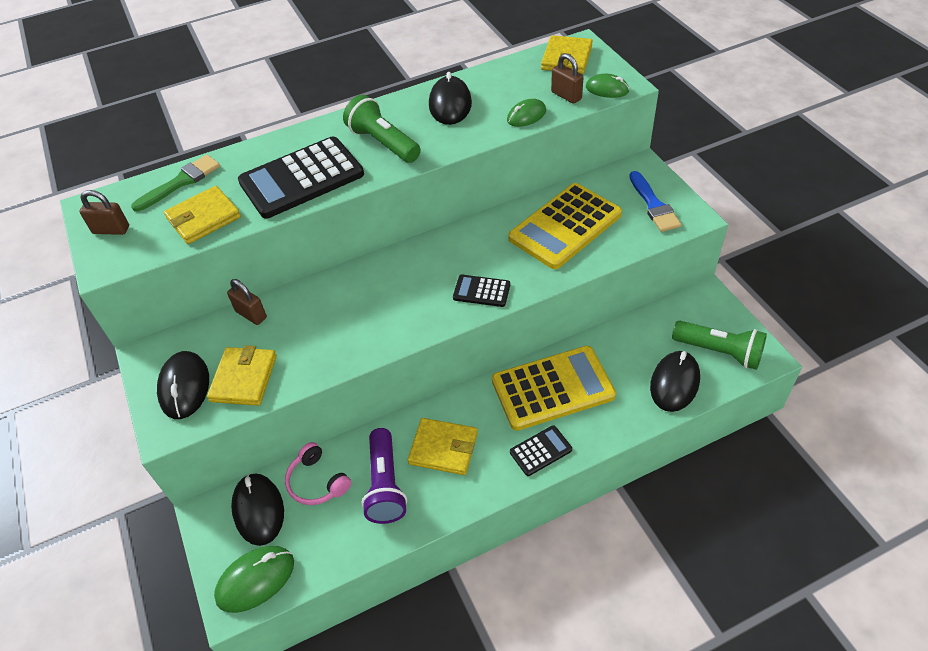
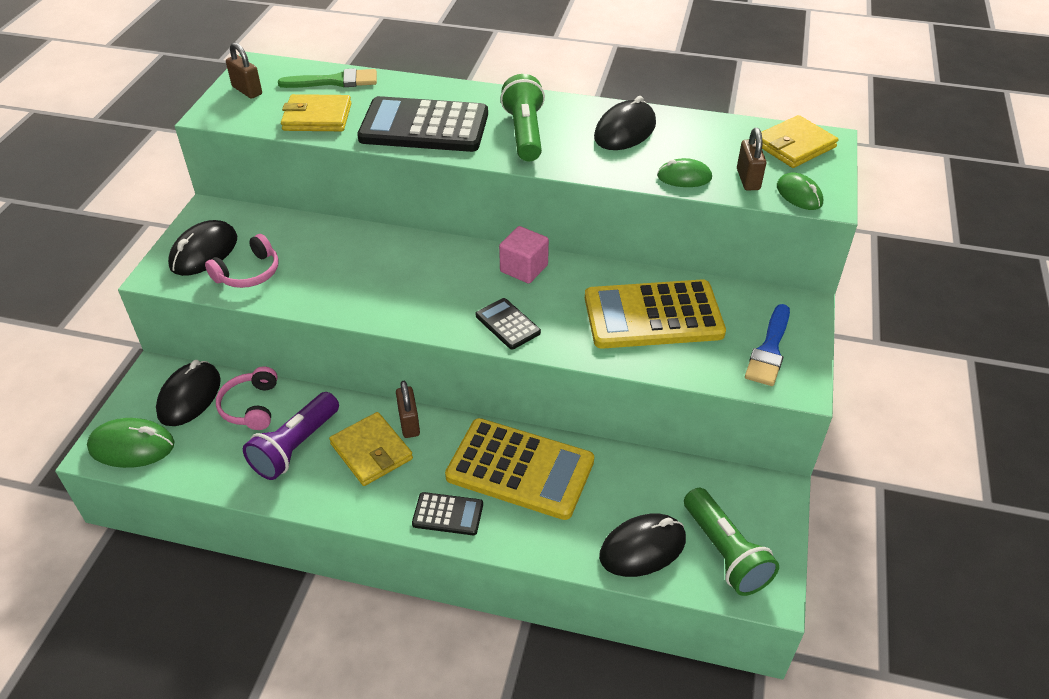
camera: 35 degrees right, 5 degrees down
yellow wallet [207,345,277,406] -> pink headphones [205,234,279,288]
brown padlock [227,279,267,325] -> brown padlock moved to [396,381,420,438]
none -> pink cube [499,226,549,284]

